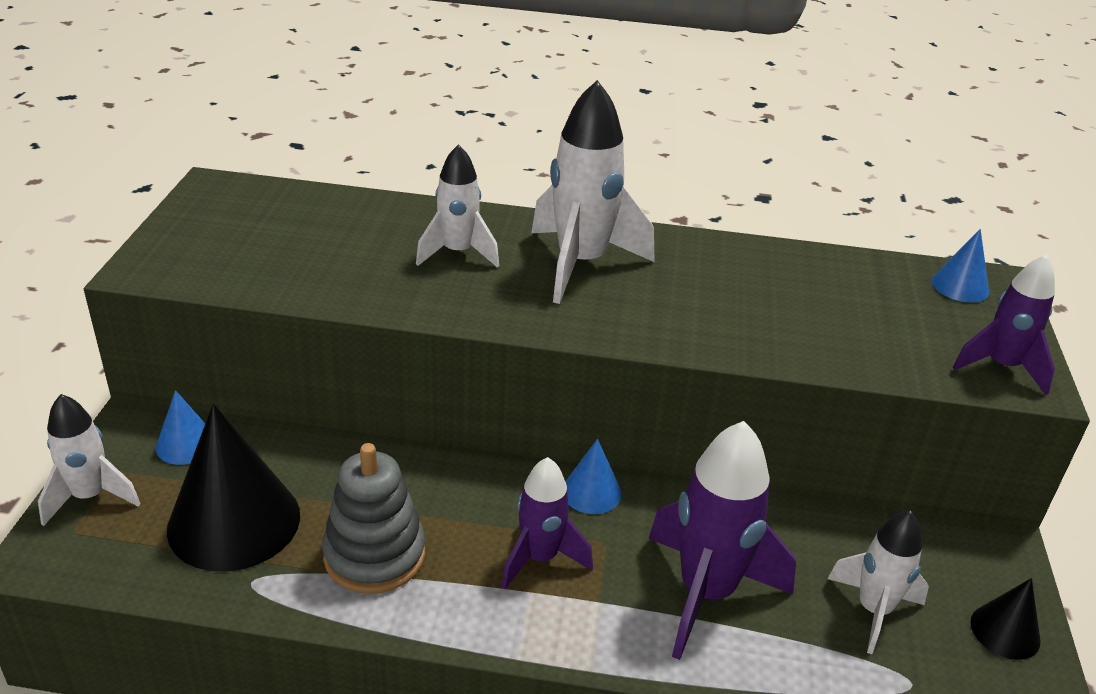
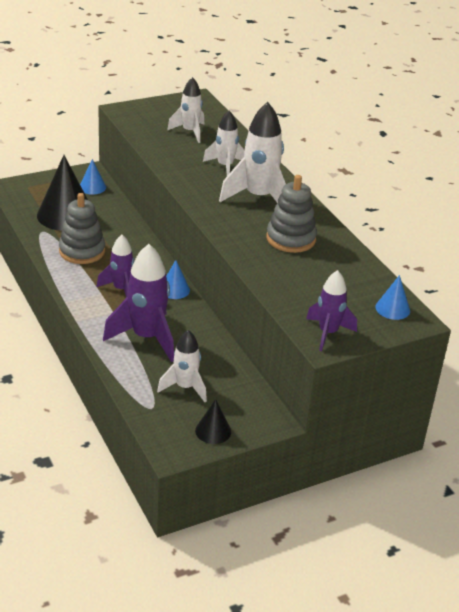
camera: 55 degrees right, 0 degrees up
white rocket [38,394,141,526] -> white rocket moved to [167,77,204,143]
none -> grey stacking toy [266,175,317,253]

